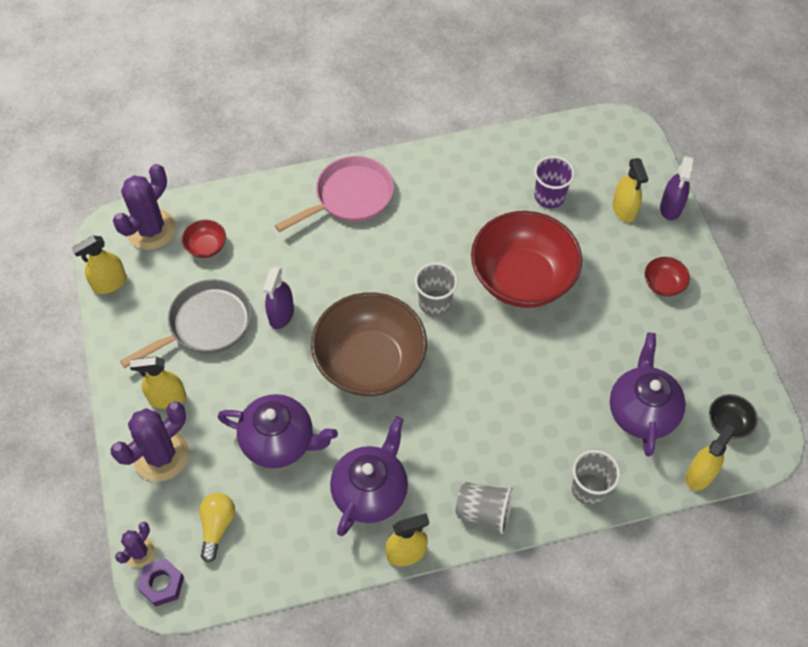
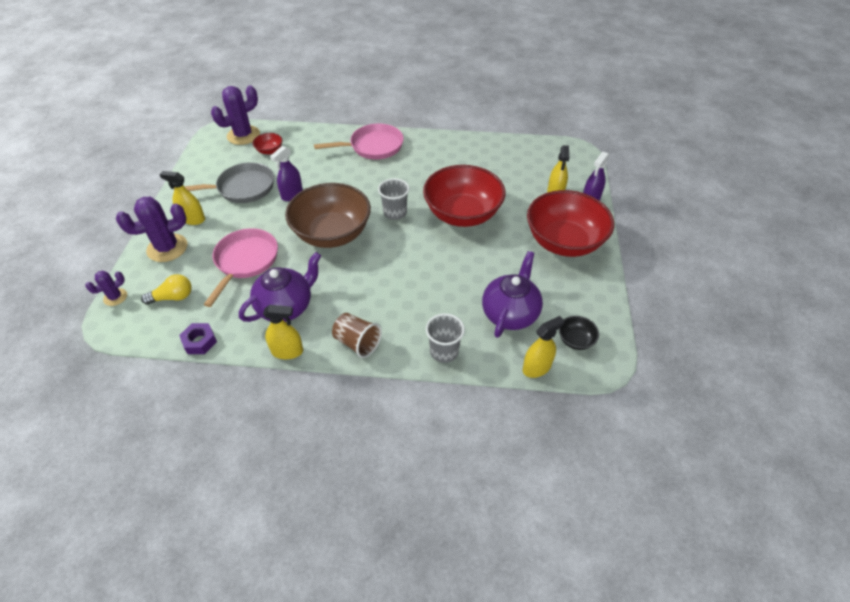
camera: 20 degrees right, 10 degrees down
yellow spray bottle [72,236,127,294] -> none
purple nut [137,559,184,606] -> purple nut moved to [179,323,217,354]
yellow light bulb [199,493,235,563] -> yellow light bulb turned 45 degrees clockwise [141,274,192,305]
purple teapot [218,394,338,468] -> pink pan [204,228,278,307]
grey cup [456,482,513,534] -> brown cup [332,313,382,358]
purple cup [534,156,575,208] -> none
red bowl [645,257,690,296] -> red bowl [527,190,614,257], size x2.43

